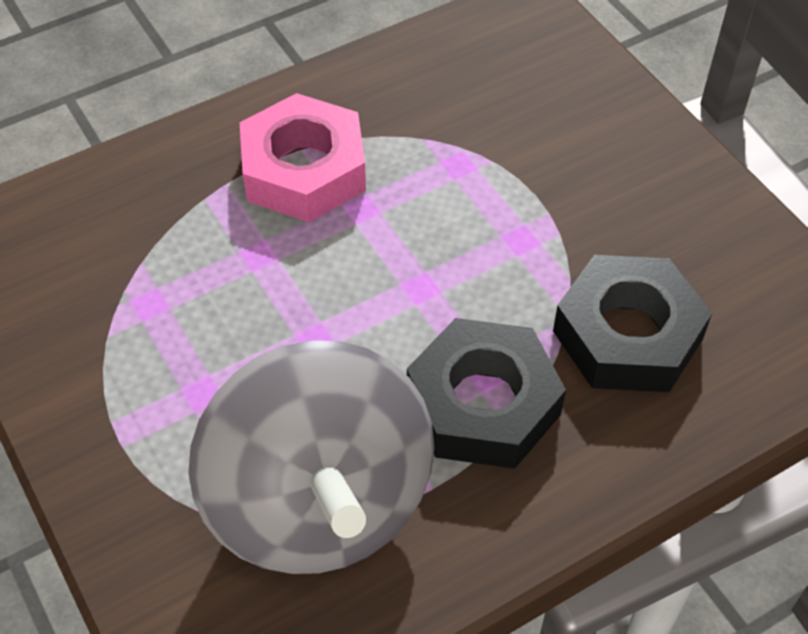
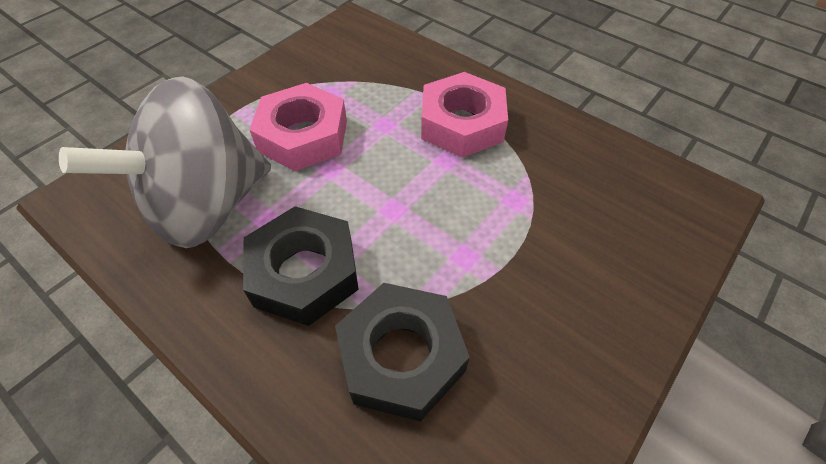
camera: 70 degrees right, 0 degrees up
none -> pink nut [250,83,347,171]

